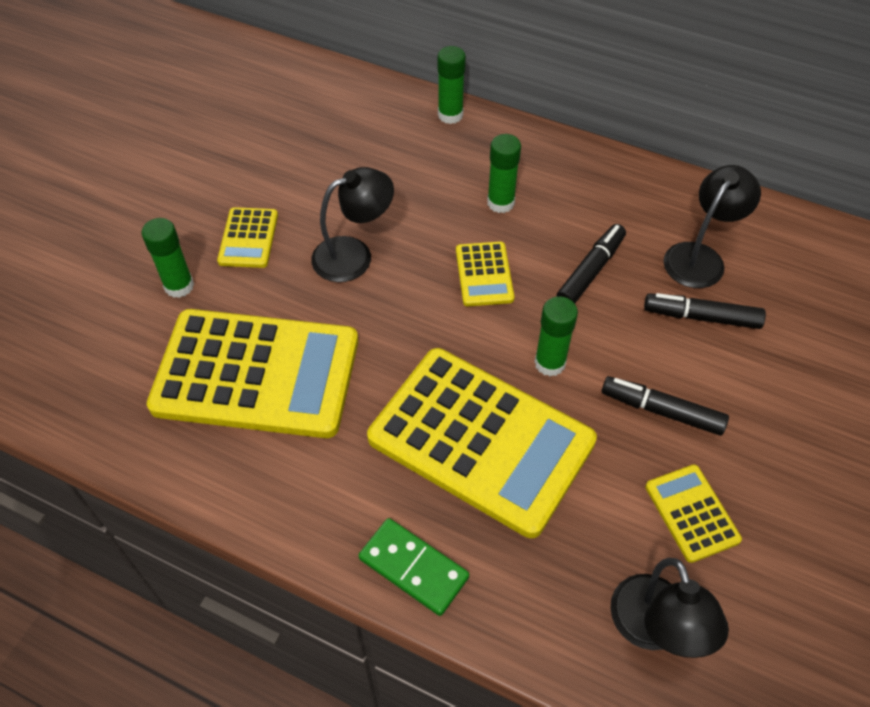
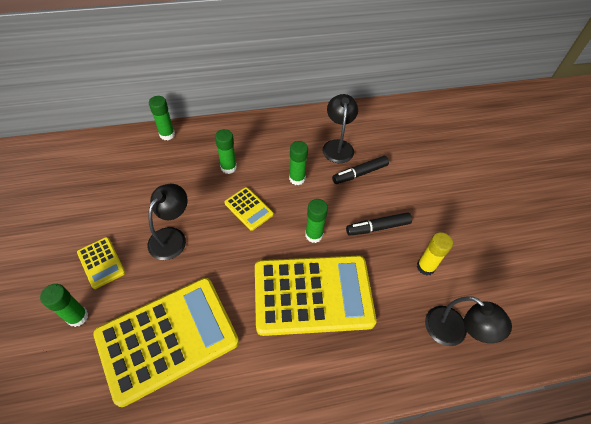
camera: 40 degrees left, 0 degrees up
green domino [359,518,469,616] -> none
black marker [556,224,626,303] -> green glue stick [289,141,308,185]
yellow calculator [645,465,742,563] -> yellow glue stick [417,232,453,275]

